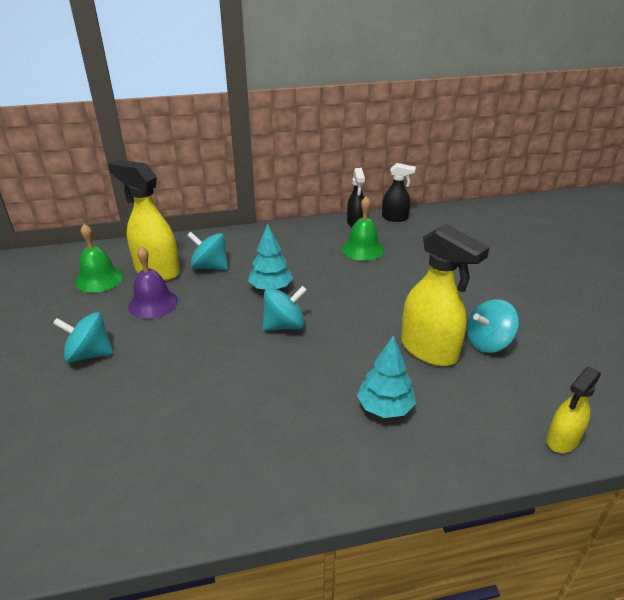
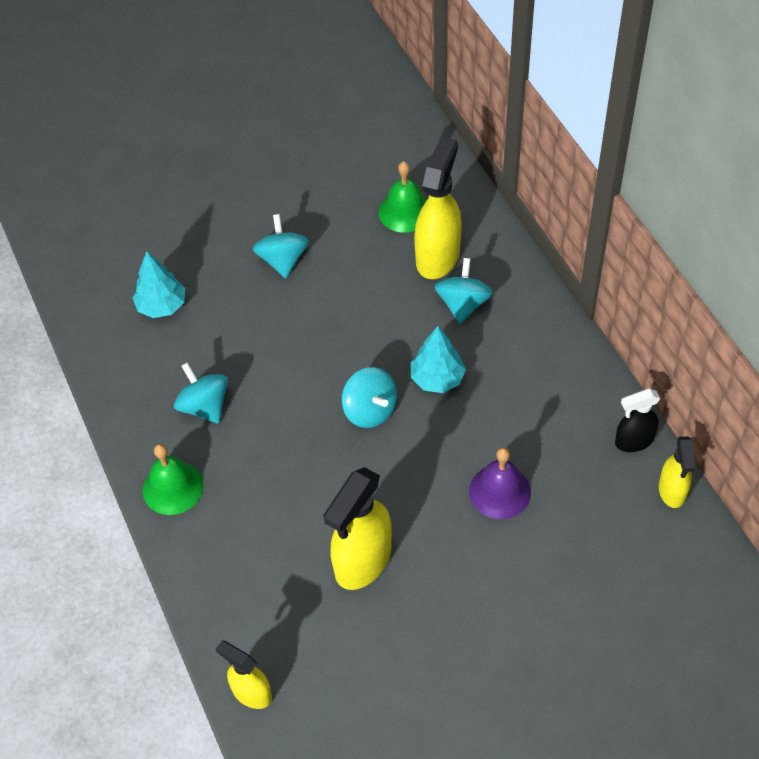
camera: 80 degrees right, 20 degrees up
purple bell [128,246,178,319] -> purple bell moved to [469,447,531,519]
green bell [342,196,384,261] -> green bell moved to [143,444,204,515]
turquoise tree [357,335,416,418] -> turquoise tree moved to [132,251,185,318]
black spray bottle [382,163,416,222] -> yellow spray bottle [659,437,695,508]
turquoise spinning top [467,299,519,353] -> turquoise spinning top moved to [174,362,228,423]

